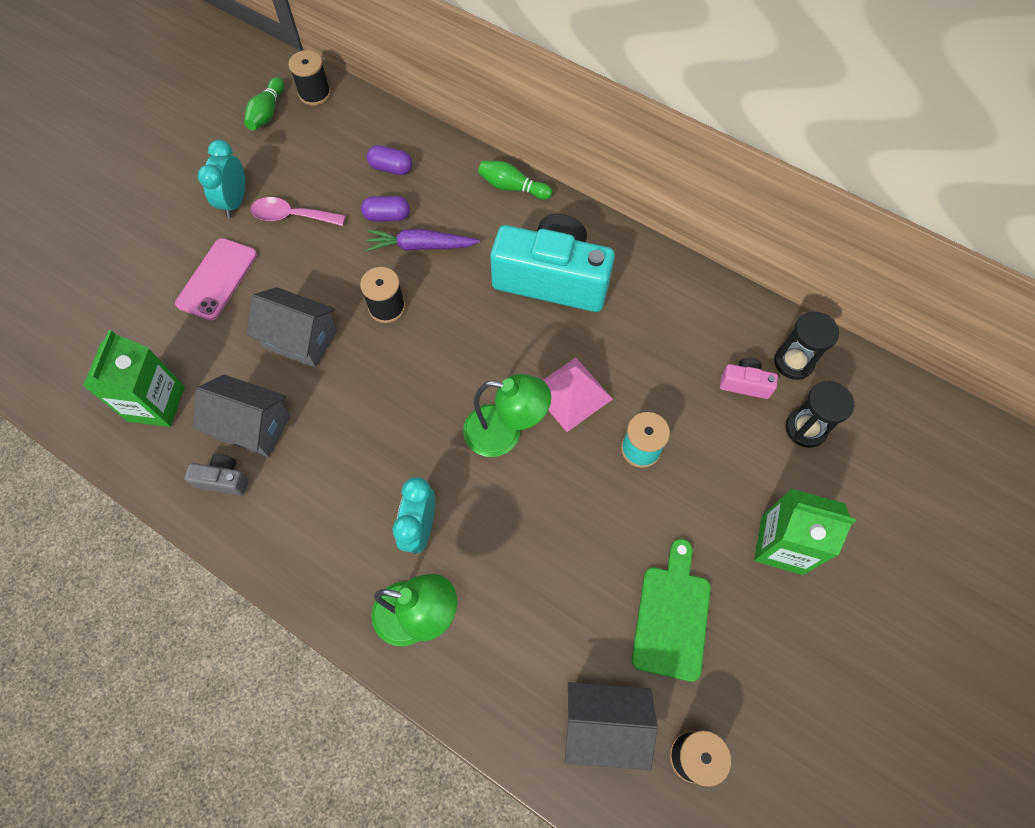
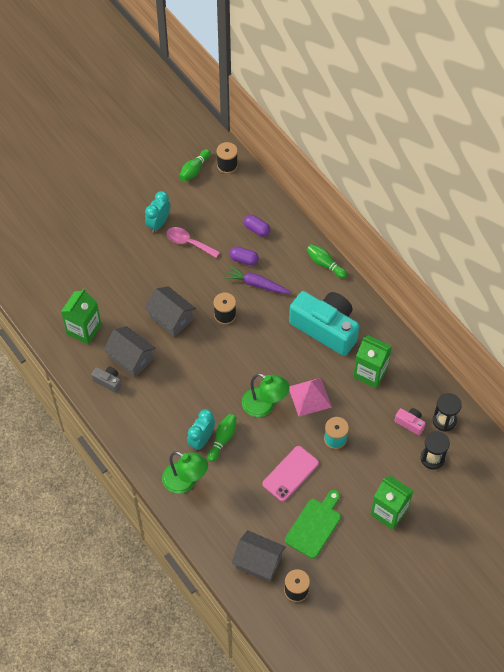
camera: 20 degrees right, 5 degrees down
pink phone [175,238,257,320] -> pink phone moved to [262,446,319,501]
none -> green bowling pin [207,414,237,462]
none -> green carton [353,335,392,388]

